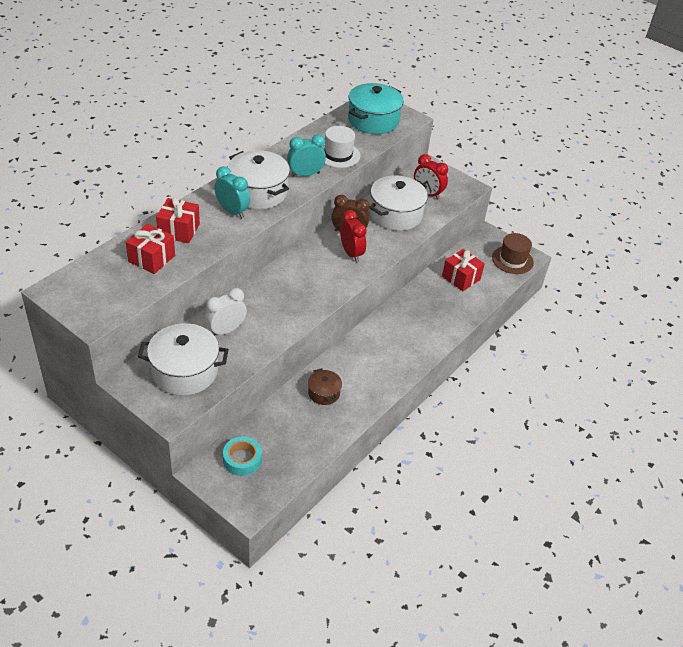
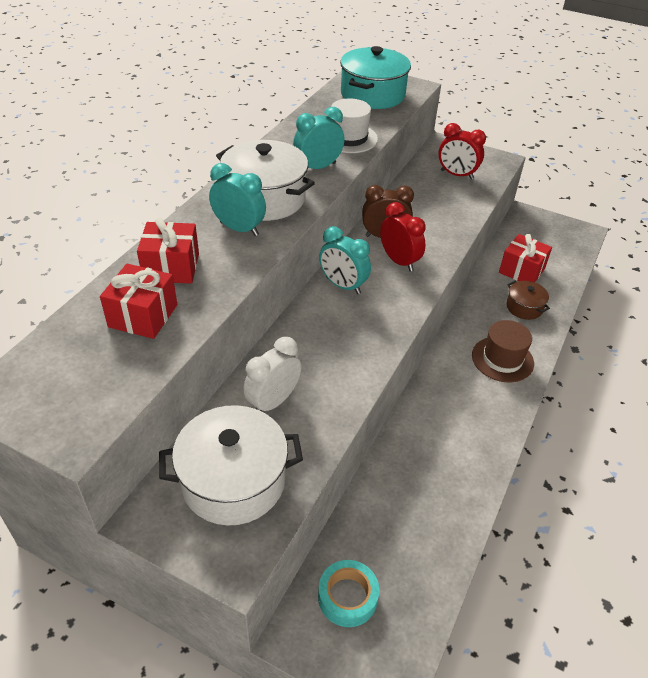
camera: 10 degrees left, 0 degrees up
brown pot [308,368,342,405] -> brown pot moved to [506,281,550,320]
white pot [370,176,428,231] -> none
brown hat [492,233,534,274] -> brown hat moved to [472,320,534,382]
none -> turquoise clock [319,226,371,294]

